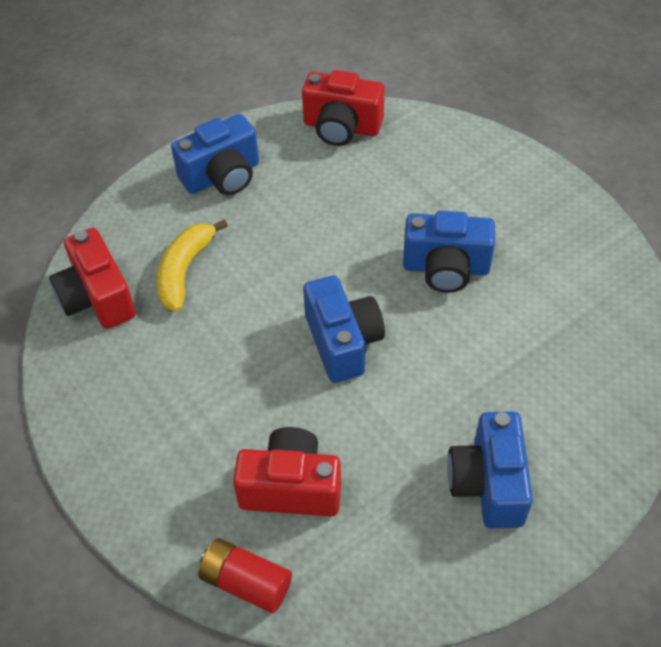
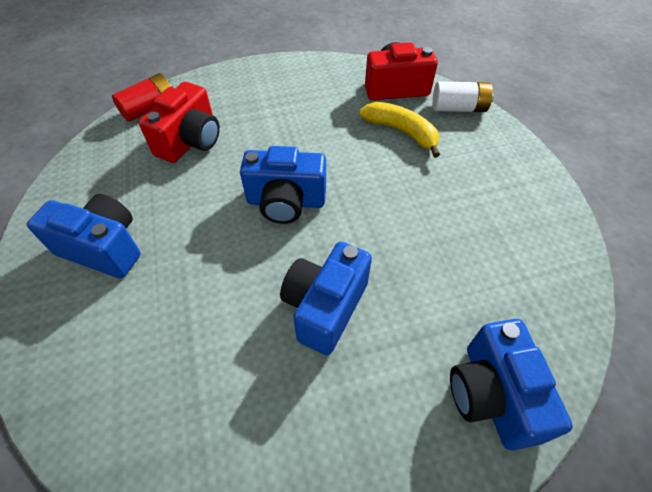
camera: 110 degrees right, 0 degrees up
blue camera [171,114,259,195] -> blue camera moved to [450,319,573,450]
red camera [302,70,385,146] -> none
none -> white battery [433,81,494,112]

